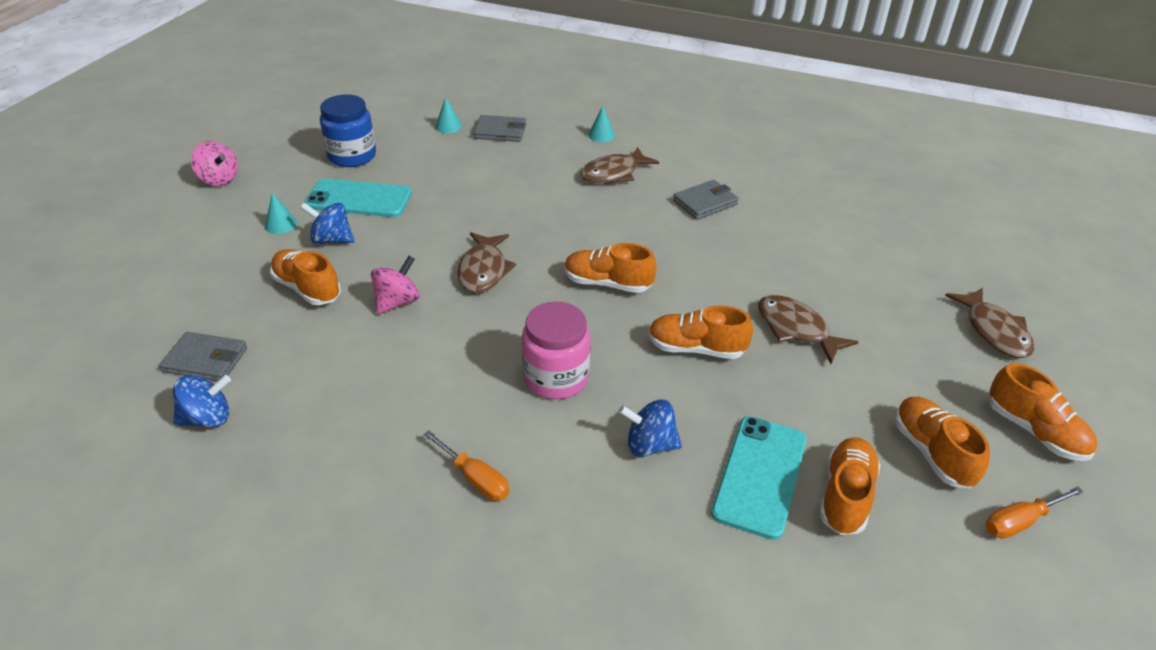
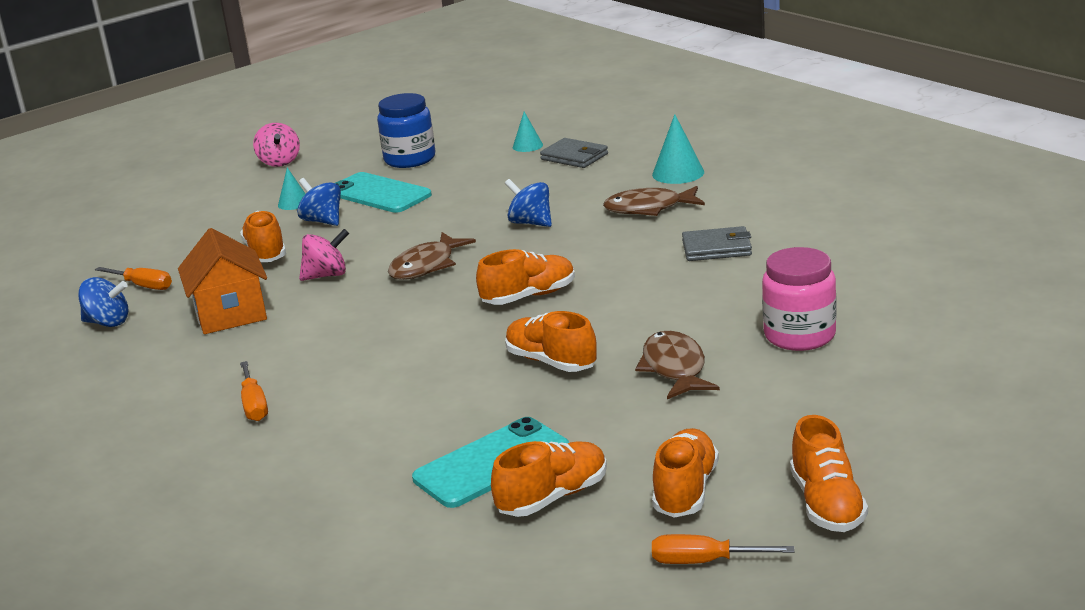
camera: 35 degrees right, 15 degrees down
grey wallet [159,332,247,381] -> orange screwdriver [95,267,172,290]
pink jar [522,301,591,399] -> pink jar moved to [762,247,836,351]
orange shoe [565,243,656,293] -> orange shoe turned 105 degrees clockwise [476,249,575,305]
turquoise cone [588,106,615,142] -> turquoise cone [652,114,704,184], size x1.59
blue spinning top [619,400,682,457] -> blue spinning top moved to [505,179,552,227]
brown fish [945,287,1034,358] -> none
none -> orange house [178,228,267,334]

